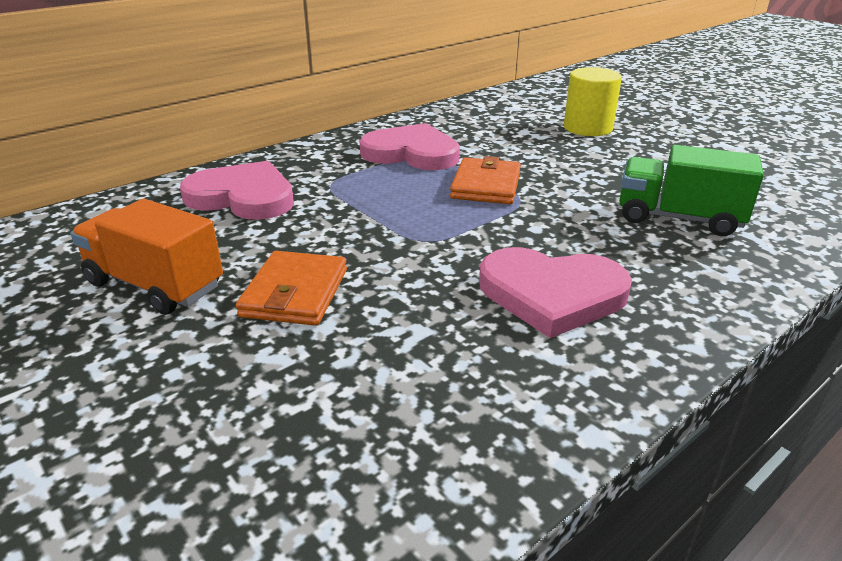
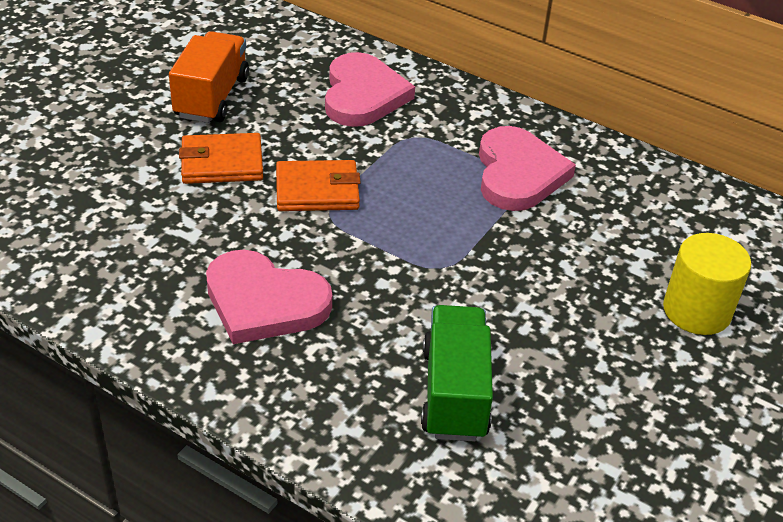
camera: 70 degrees right, 10 degrees up
orange wallet [450,156,521,204] -> orange wallet moved to [276,160,361,211]
pink heart [479,247,632,338] -> pink heart turned 60 degrees counterclockwise [206,250,332,344]

